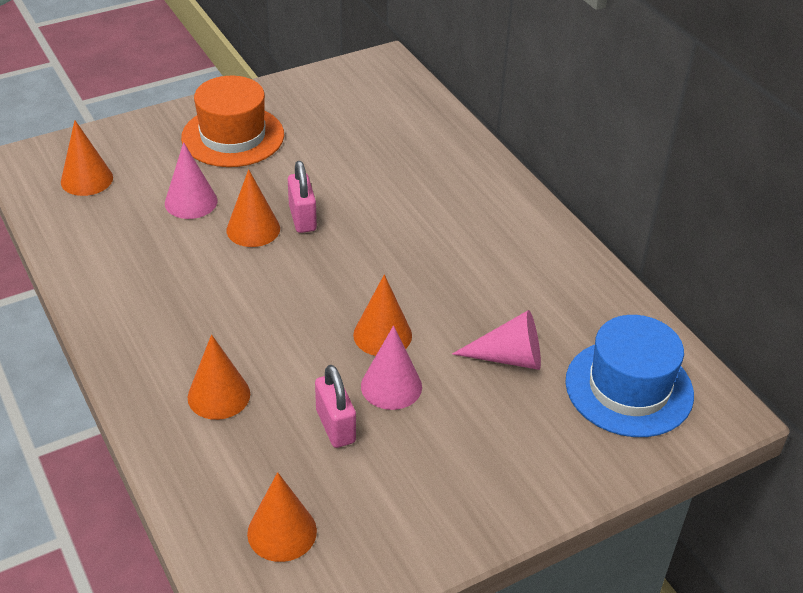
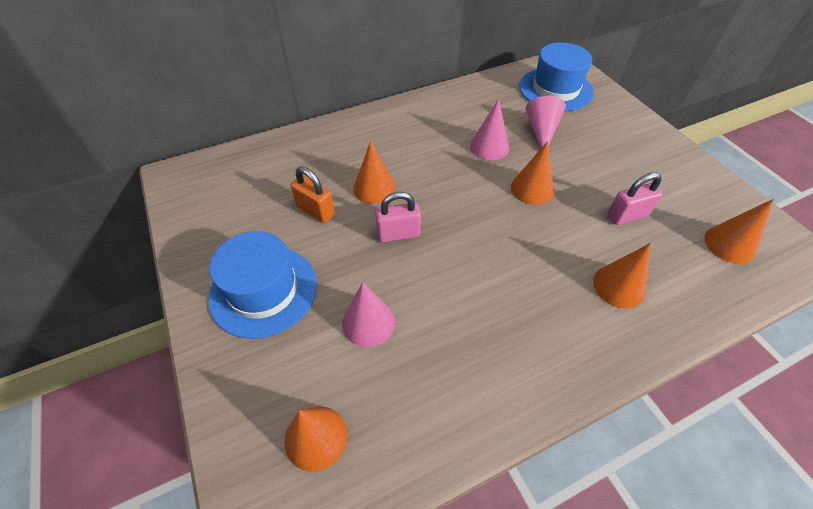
camera: 85 degrees left, 10 degrees up
orange hat [181,76,284,167] -> blue hat [208,231,317,339]
orange cone [227,169,280,247] -> orange cone moved to [353,141,396,204]
pink cone [361,325,422,410] -> pink cone moved to [470,99,509,160]
none -> orange padlock [291,167,335,223]

